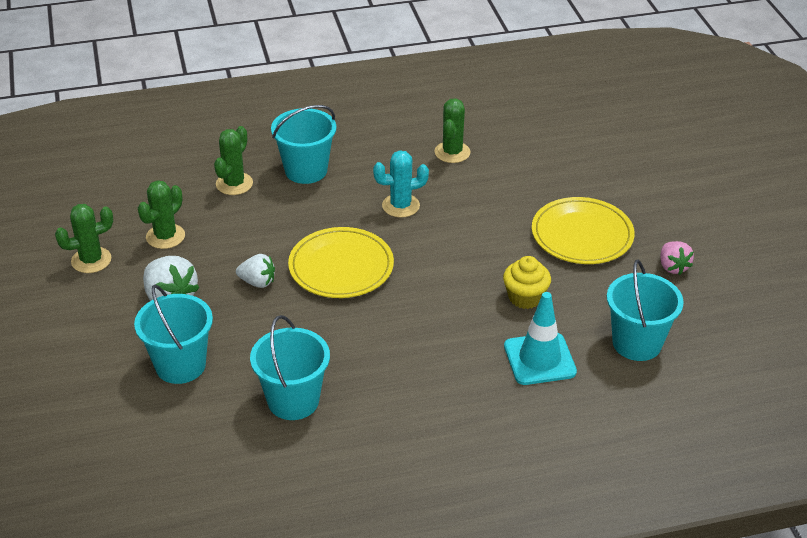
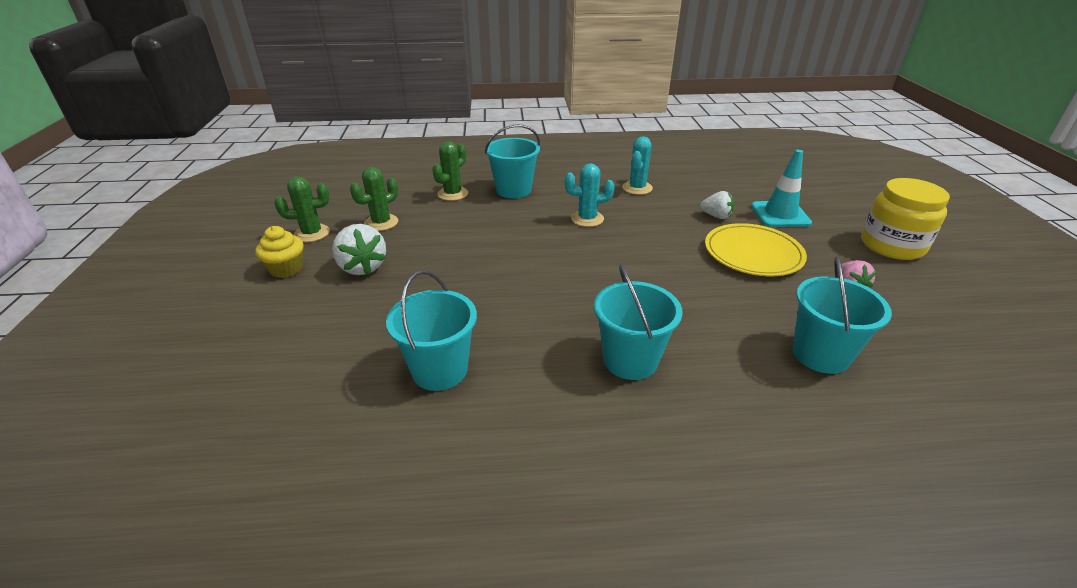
camera: 10 degrees right, 5 degrees down
turquoise bucket [134,284,213,384] -> turquoise bucket moved to [594,264,683,380]
white strawberry [236,254,275,288] -> white strawberry moved to [700,191,734,219]
yellow plate [288,227,394,298] -> none
green cactus [434,98,471,163] -> turquoise cactus [622,136,653,195]
yellow cupcake [503,256,551,309] -> yellow cupcake moved to [255,226,304,278]
turquoise traffic cone [504,292,577,385] -> turquoise traffic cone moved to [751,150,812,227]
none -> yellow jar [861,178,950,260]

